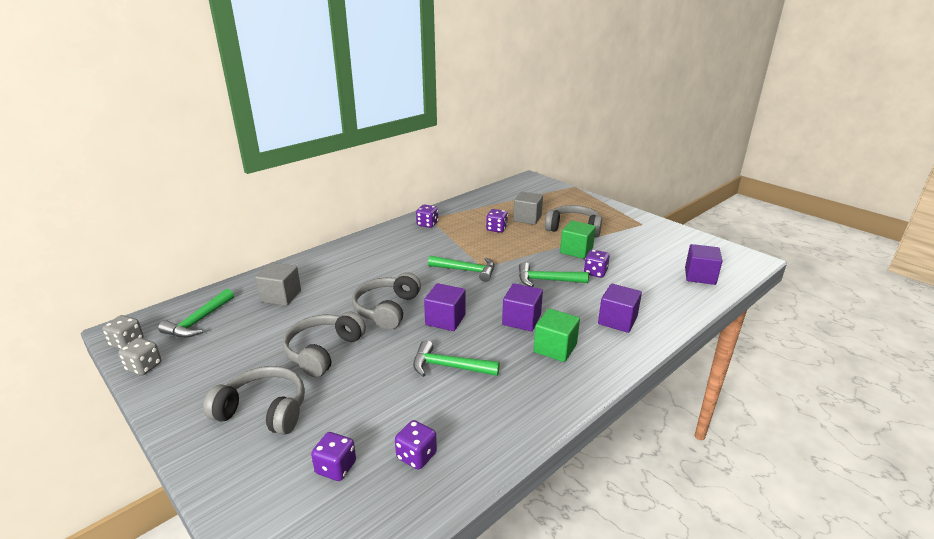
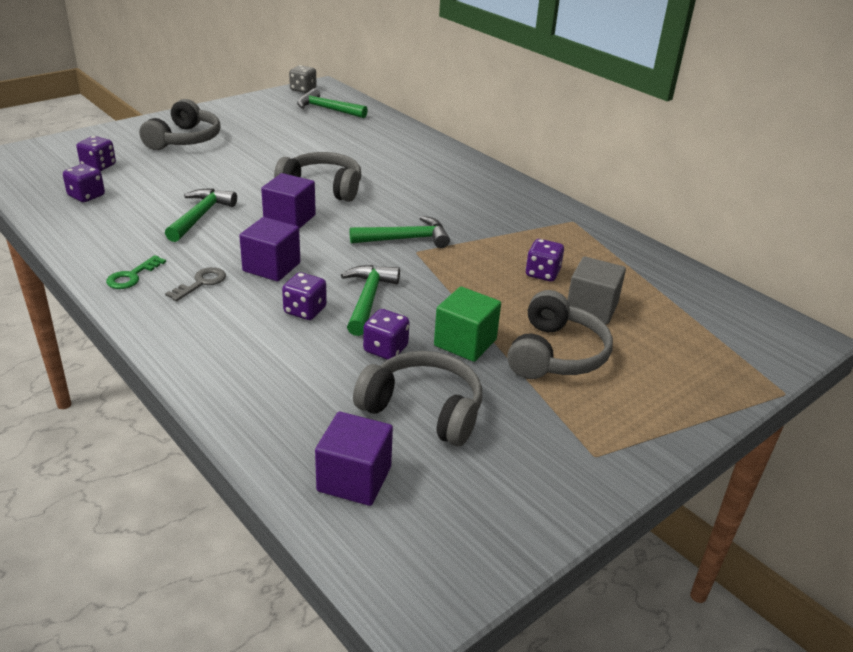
camera: 90 degrees right, 5 degrees up
grey dice [118,338,162,376] -> none
grey cube [255,263,301,306] -> none
grey headphones [283,312,366,377] -> grey headphones moved to [353,351,482,446]
purple dice [416,204,438,228] -> purple dice moved to [282,272,327,320]
green hammer [428,256,494,282] -> green hammer turned 120 degrees counterclockwise [350,216,450,248]
green cube [534,308,580,362] -> grey key [165,267,226,301]
purple cube [598,284,642,333] -> none
none -> green key [106,255,166,289]

